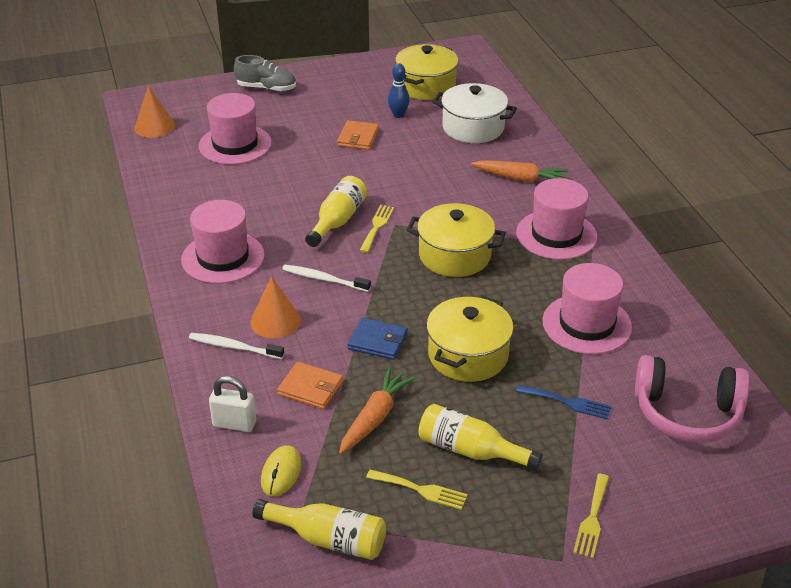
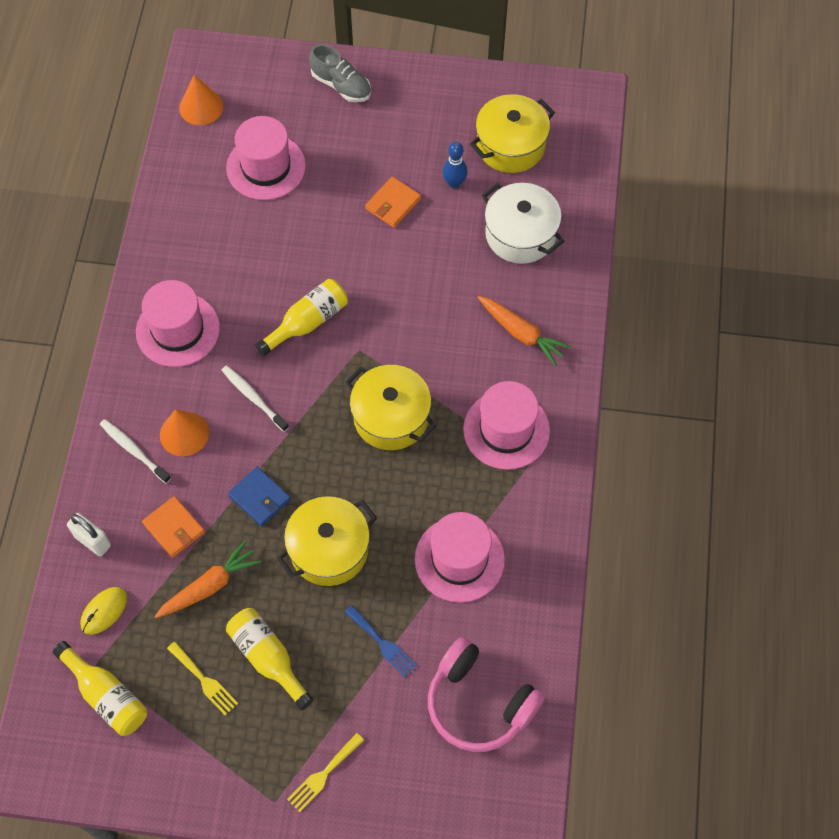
camera: 25 degrees right, 25 degrees up
yellow fork [359,205,394,253] -> none

